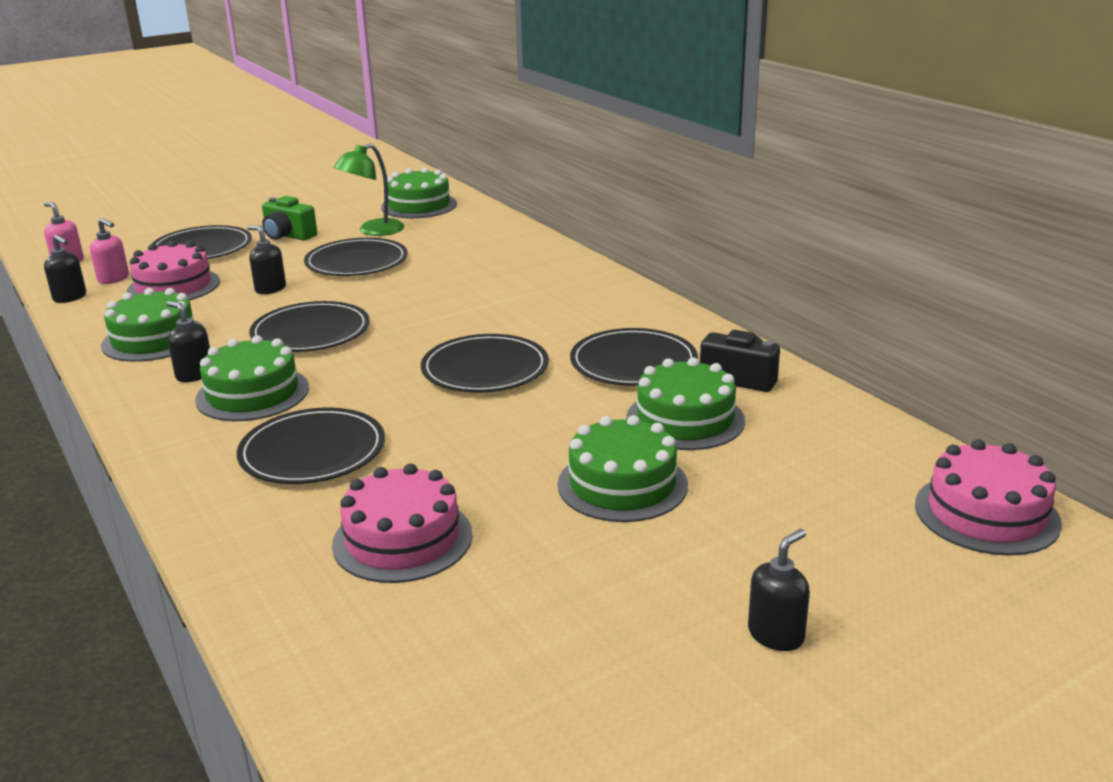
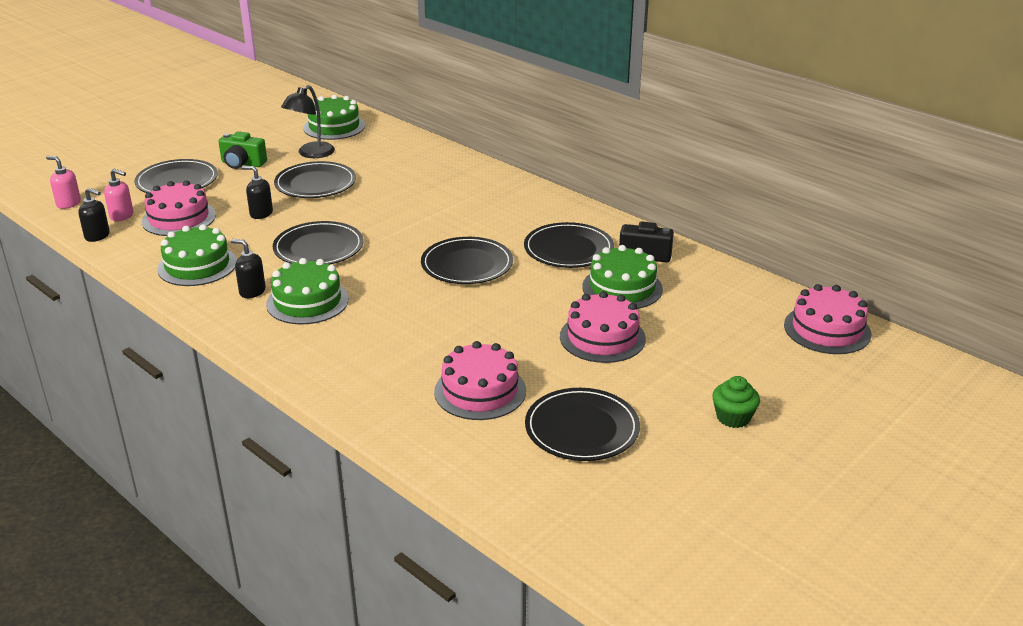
camera: 15 degrees left, 5 degrees up
black plate [237,408,385,484] -> black plate moved to [525,388,640,461]
green lamp [333,143,404,236] -> black lamp [281,85,335,158]
green cake [558,415,688,522] -> pink cake [560,291,646,363]
black soap dispenser [748,529,810,651] -> green cupcake [712,376,760,428]

